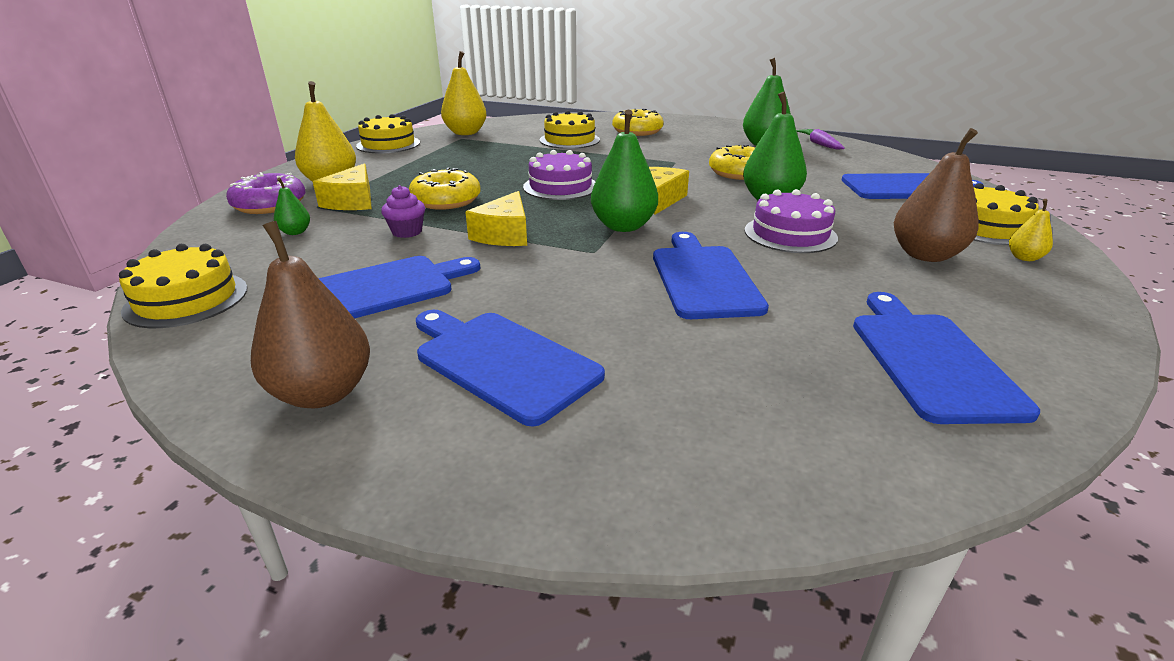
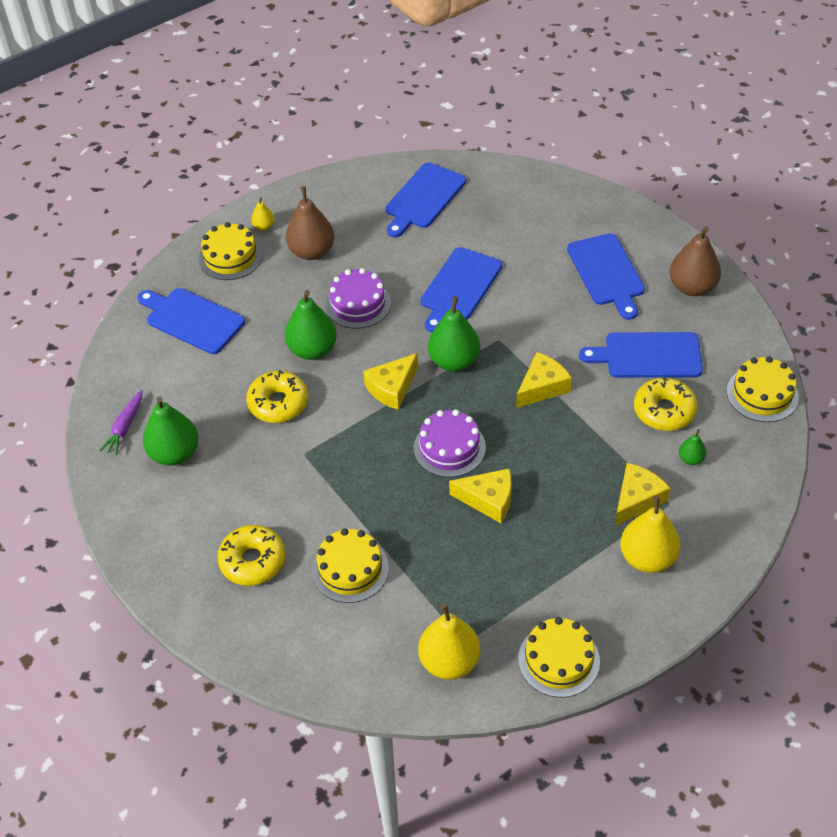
camera: 145 degrees left, 20 degrees up
purple donut [226,172,306,214] -> none
purple cupcake [381,185,425,238] -> none
yellow donut [409,168,481,210] -> yellow donut moved to [634,377,698,431]
none -> yellow cheese [449,469,511,523]

